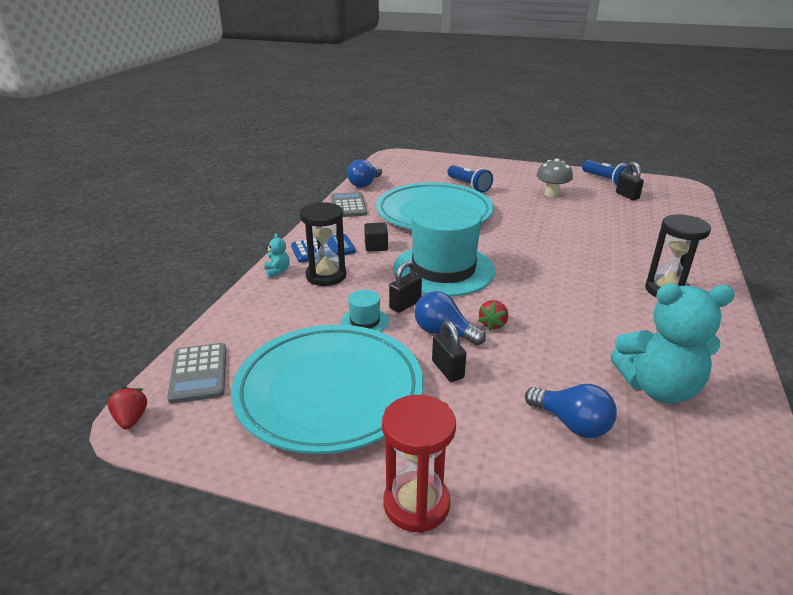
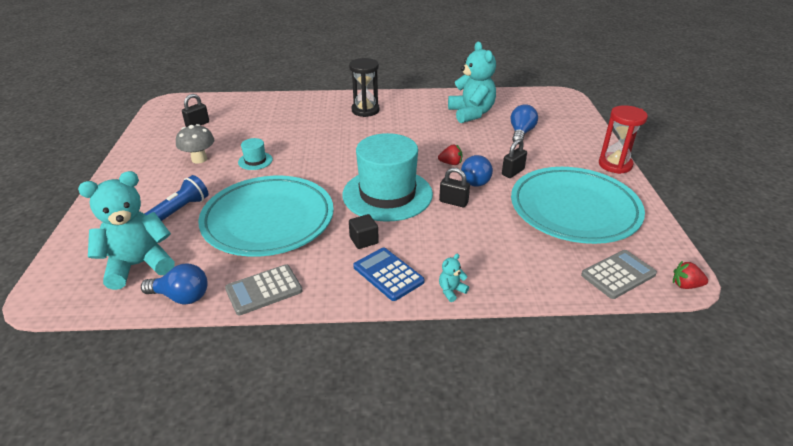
camera: 110 degrees left, 5 degrees up
red strawberry [107,386,147,430] -> red strawberry turned 45 degrees clockwise [673,261,708,289]
black hourglass [300,202,346,286] -> none
turquoise hat [341,290,389,332] -> turquoise hat moved to [238,138,273,170]
blue flashlight [582,160,633,186] -> none
none -> turquoise teddy bear [78,171,175,290]

